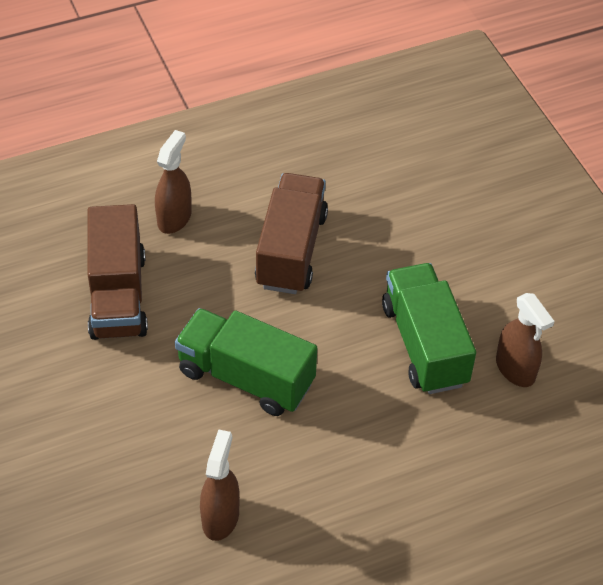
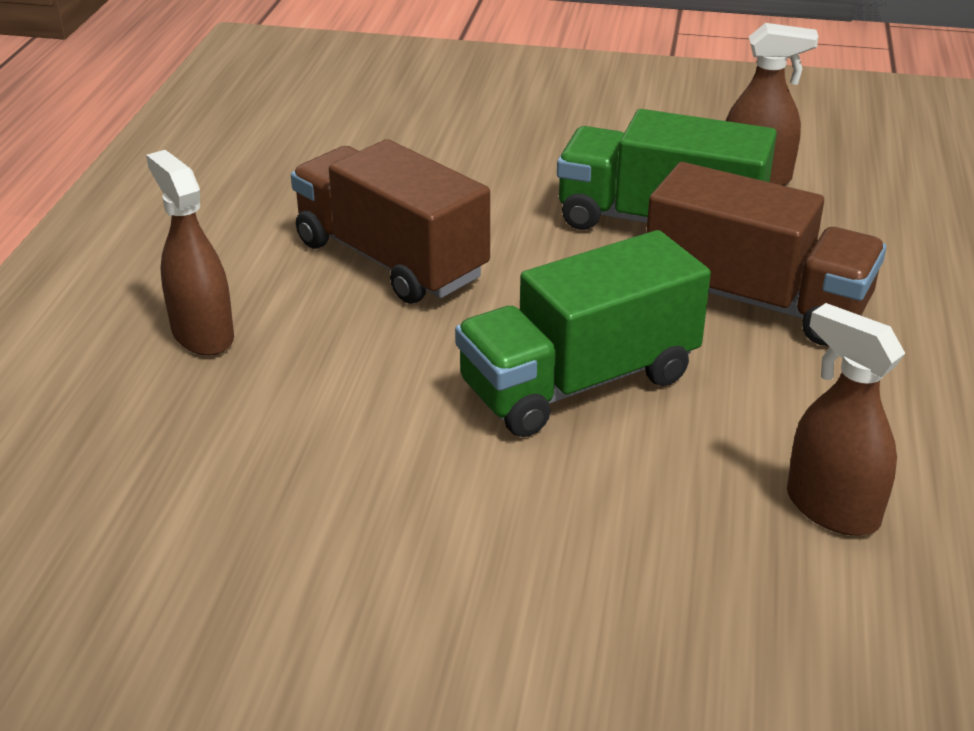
camera: 55 degrees left, 15 degrees down
brown truck [88,204,148,340] -> brown truck moved to [646,162,886,346]

